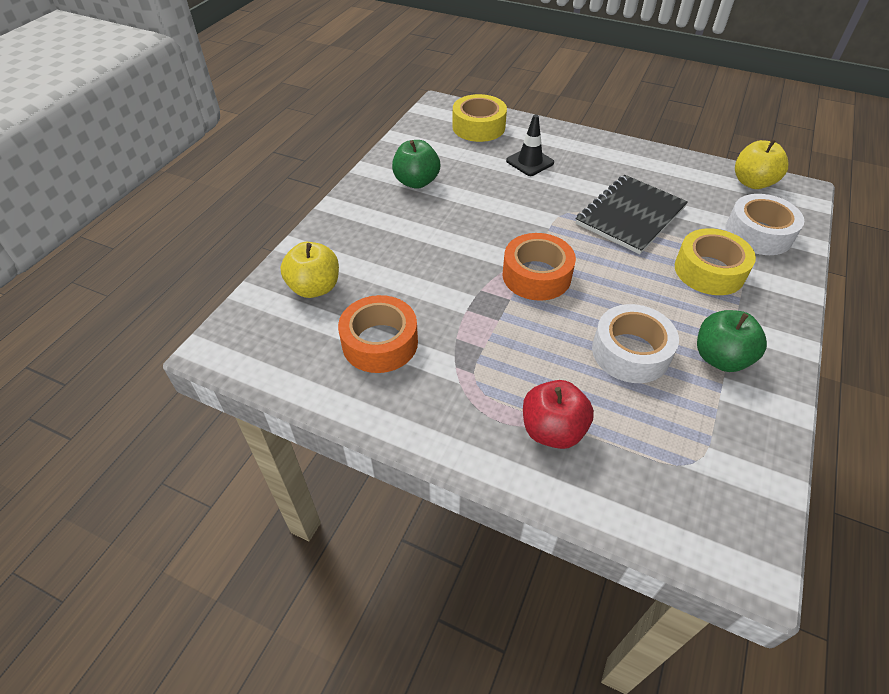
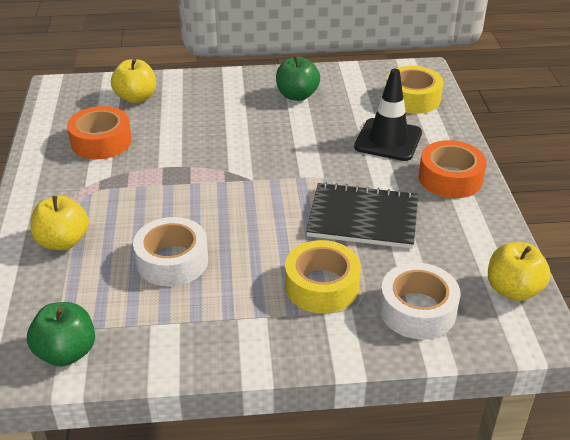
camera: 60 degrees right, 10 degrees down
orange tape [503,233,576,301] -> orange tape moved to [419,140,487,198]
black traffic cone [506,115,554,176] -> black traffic cone [354,69,422,161], size x1.51
red apple [523,380,594,449] -> yellow apple [30,195,89,250]
green apple [697,310,767,372] -> green apple moved to [27,302,95,366]

